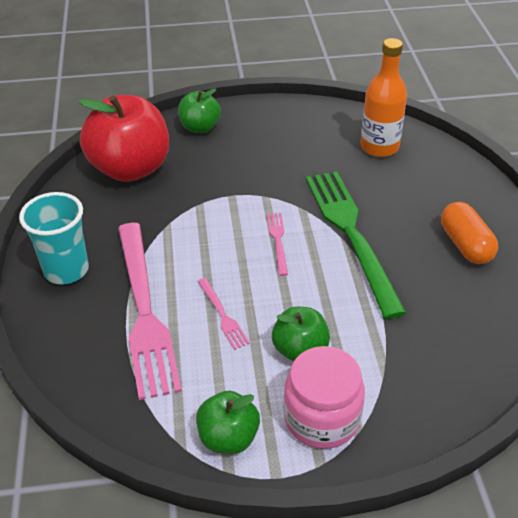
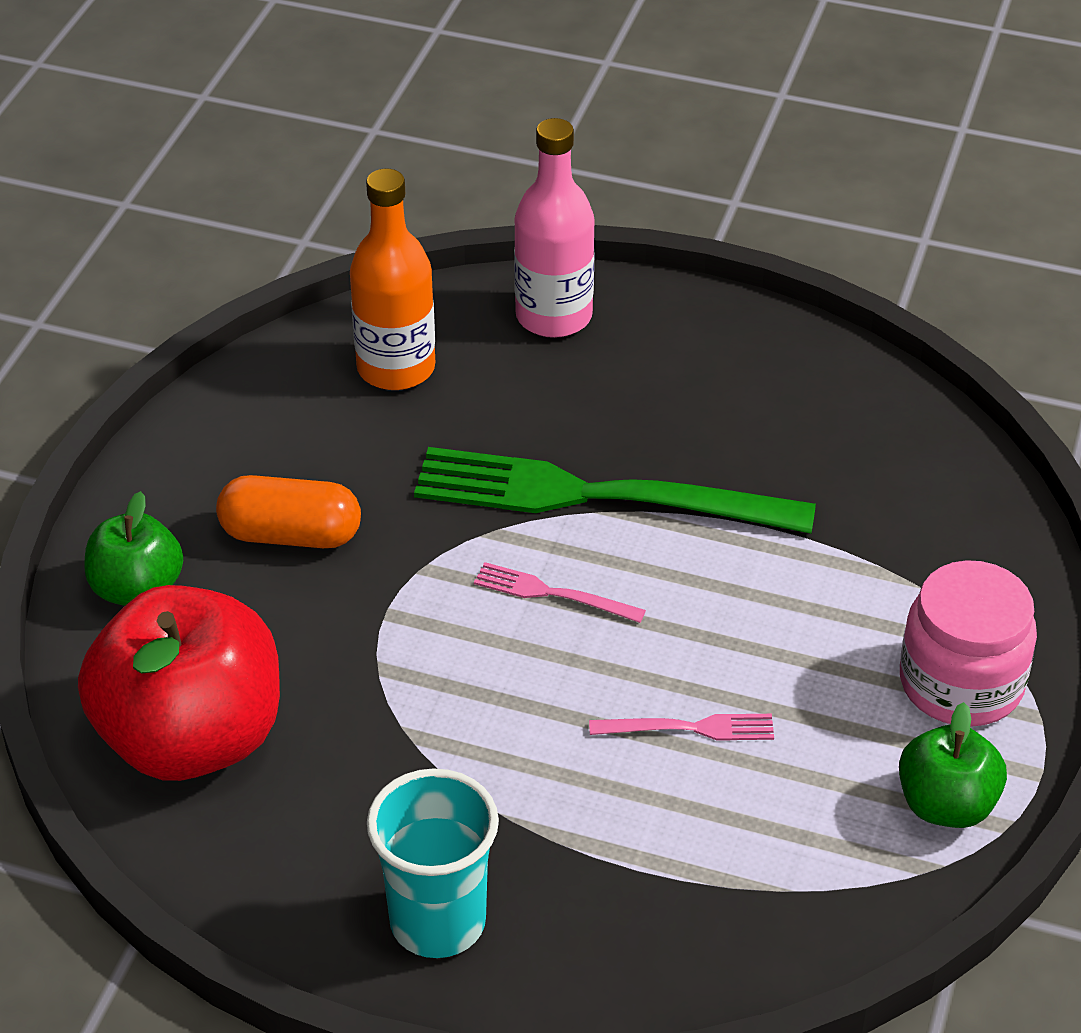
camera: 65 degrees left, 0 degrees up
pink fork [118,223,182,400] -> none
green apple [272,307,330,362] -> none
orange capsule [441,202,498,264] -> orange capsule moved to [216,475,361,548]
none -> pink bottle [514,118,595,338]

